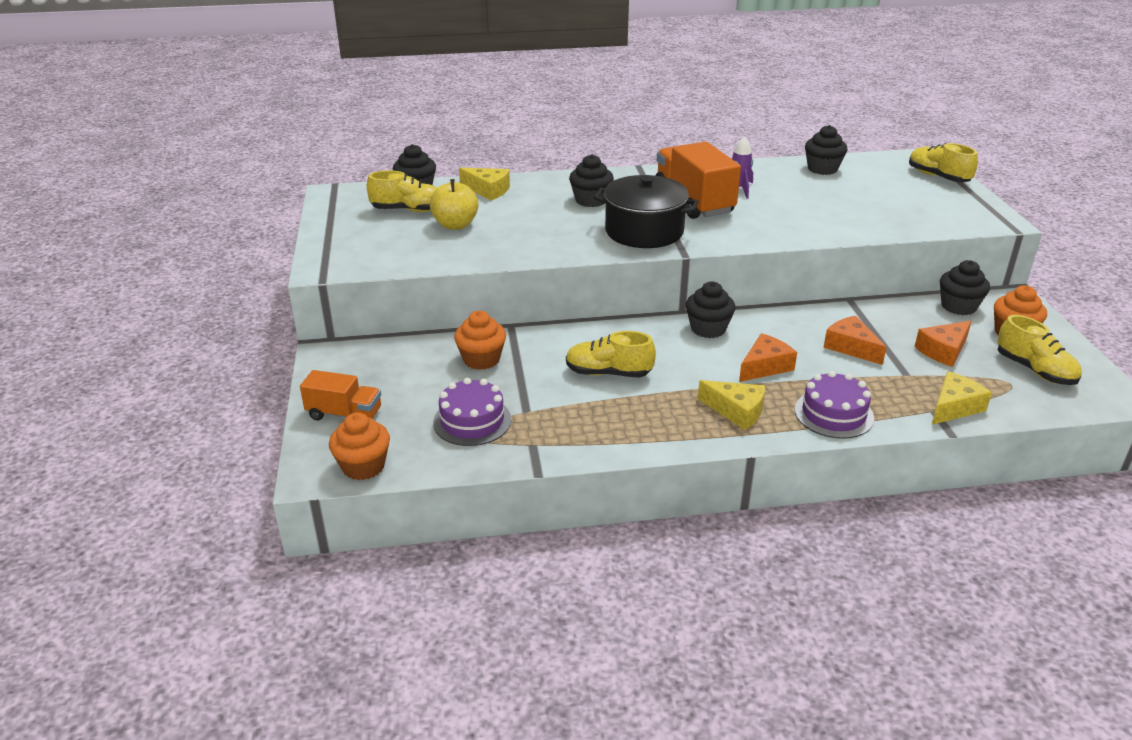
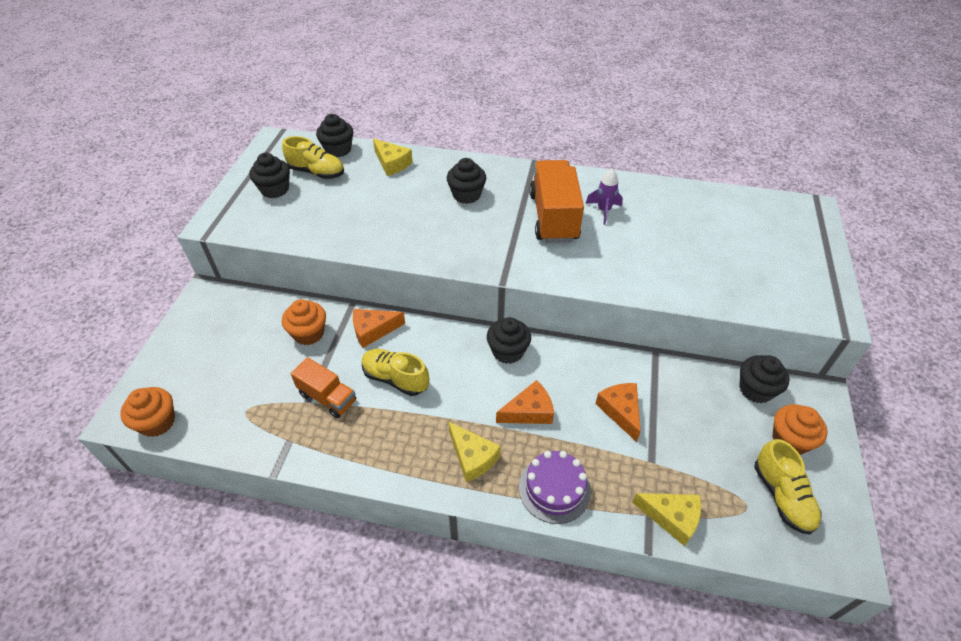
camera: 20 degrees right, 15 degrees up
orange truck [300,370,381,420] -> orange truck moved to [291,357,356,418]
yellow apple [430,179,479,230] -> none
purple cake [433,378,512,446] -> none
black pot [594,175,699,248] -> none
black cupcake [805,125,847,175] -> black cupcake moved to [249,153,290,198]
yellow shoe [909,143,978,182] -> none
orange cheese [915,321,972,367] -> orange cheese moved to [353,309,405,348]
yellow cheese [932,371,992,425] -> yellow cheese turned 45 degrees clockwise [632,493,701,546]

